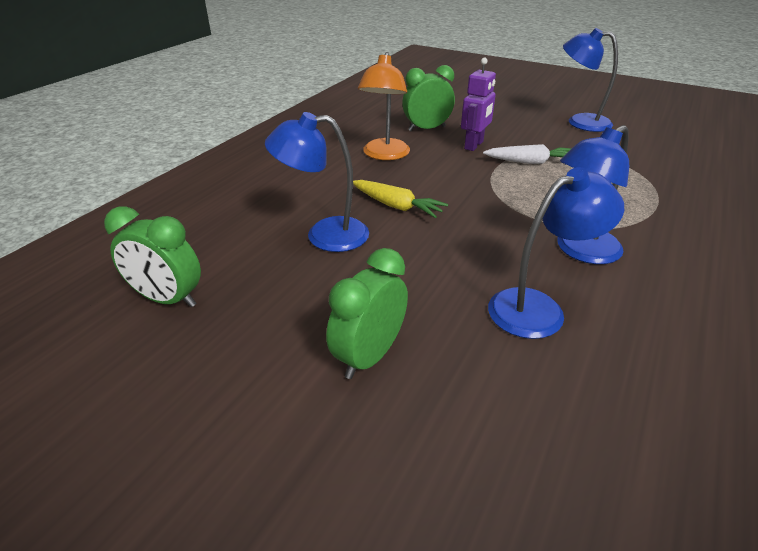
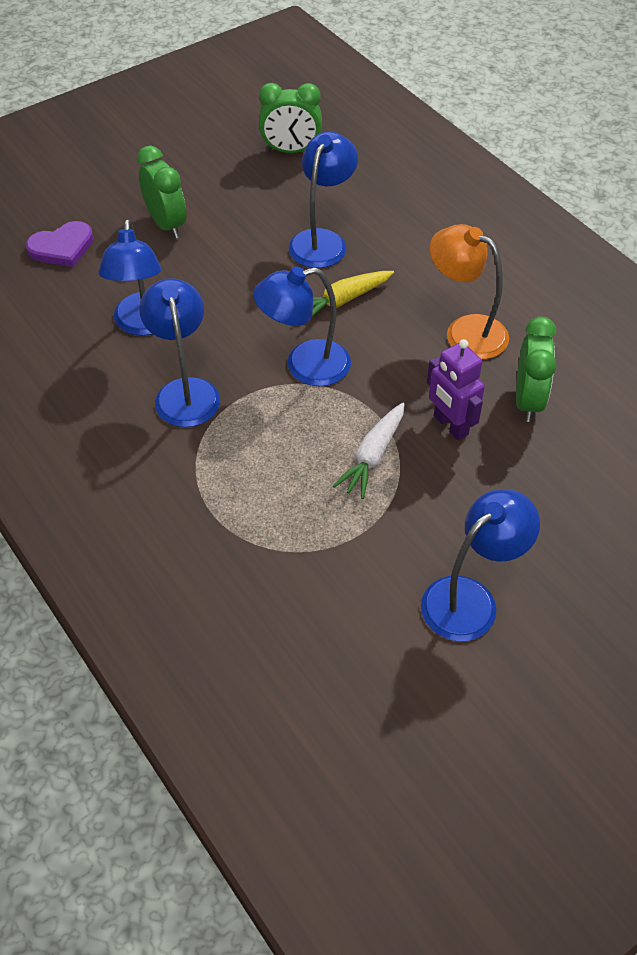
camera: 115 degrees right, 15 degrees up
green clock [104,206,201,307] -> green clock turned 135 degrees counterclockwise [259,83,322,153]
none -> purple heart [26,221,94,267]
none -> blue lamp [253,266,351,386]

